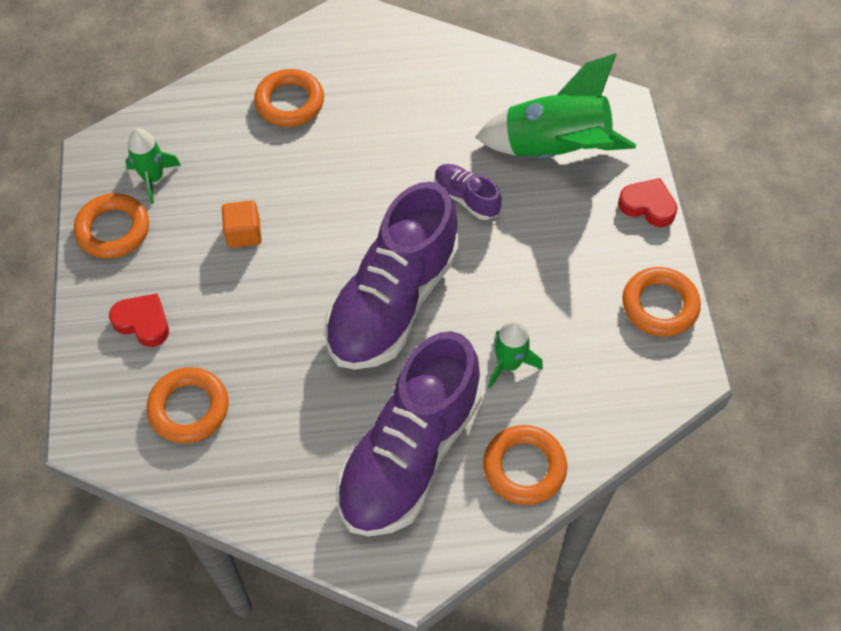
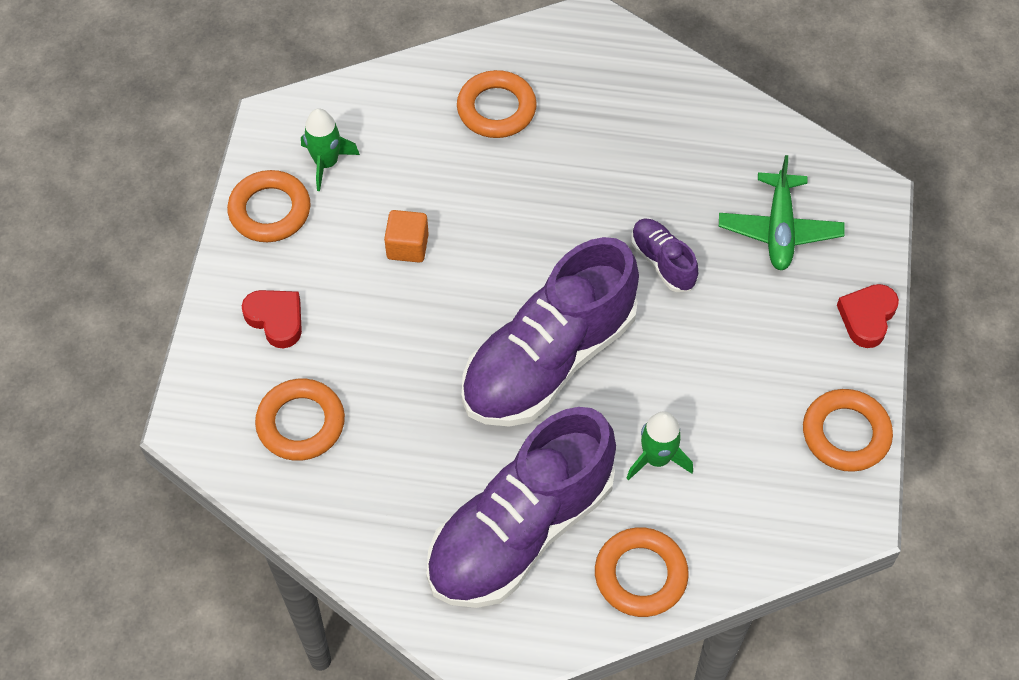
camera: 15 degrees right, 0 degrees up
green rocket [475,54,636,159] -> green plane [719,155,845,270]
red heart [618,178,678,227] -> red heart turned 105 degrees counterclockwise [837,284,899,348]

